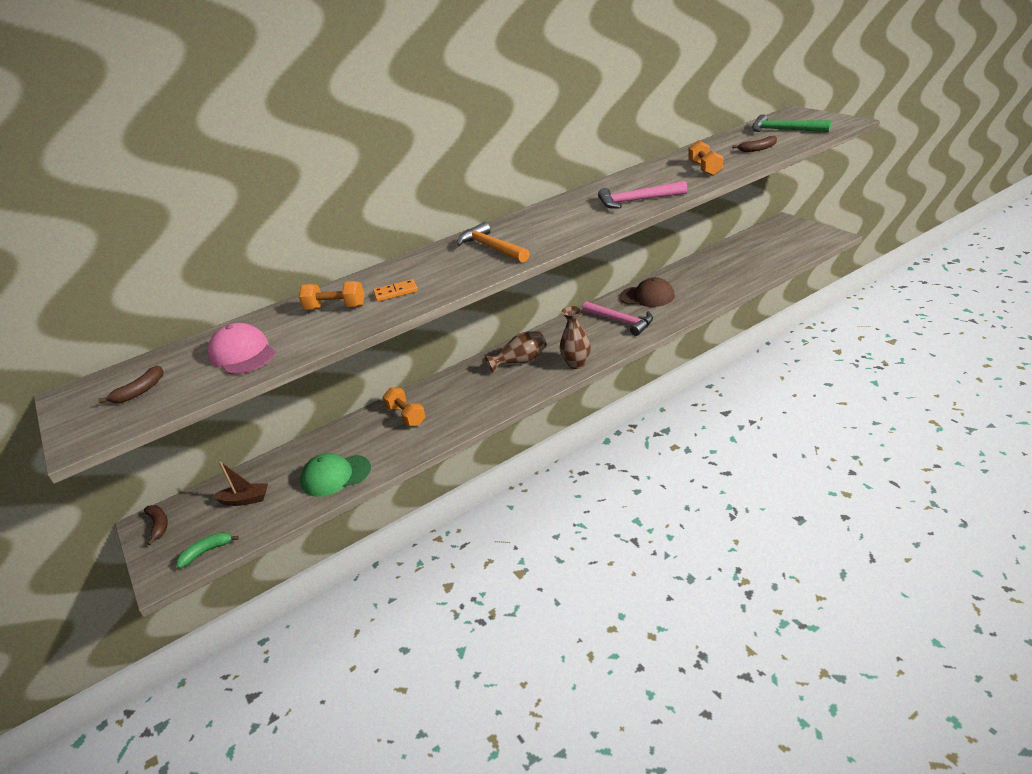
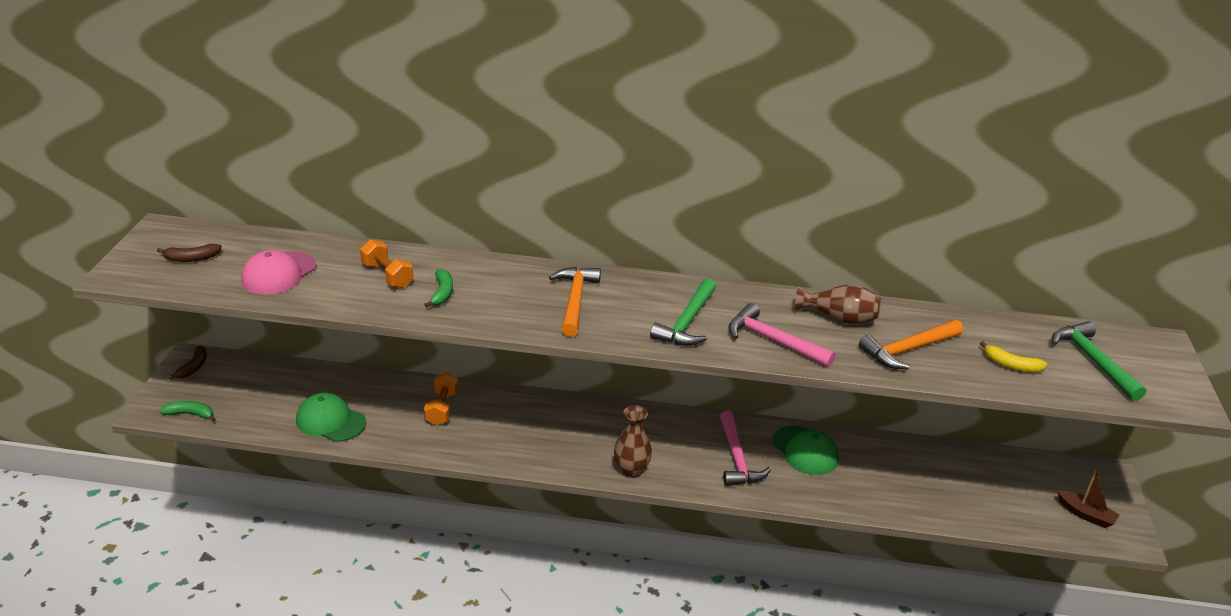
camera: 35 degrees right, 0 degrees up
pink cap [207,323,276,375] -> pink cap turned 150 degrees counterclockwise [241,250,316,294]
brown boat [212,461,268,506] -> brown boat moved to [1057,470,1120,528]
orange domino [373,279,418,302] -> green banana [424,269,453,307]
brown vase [485,331,547,373] -> brown vase moved to [795,284,881,324]
brown cap [620,277,675,307] -> green cap [772,425,839,475]
orange dumbbell [689,140,723,176] -> orange hammer [859,320,963,370]
brown banana [732,136,777,152] -> yellow banana [980,341,1047,372]
none -> green hammer [650,278,716,346]

